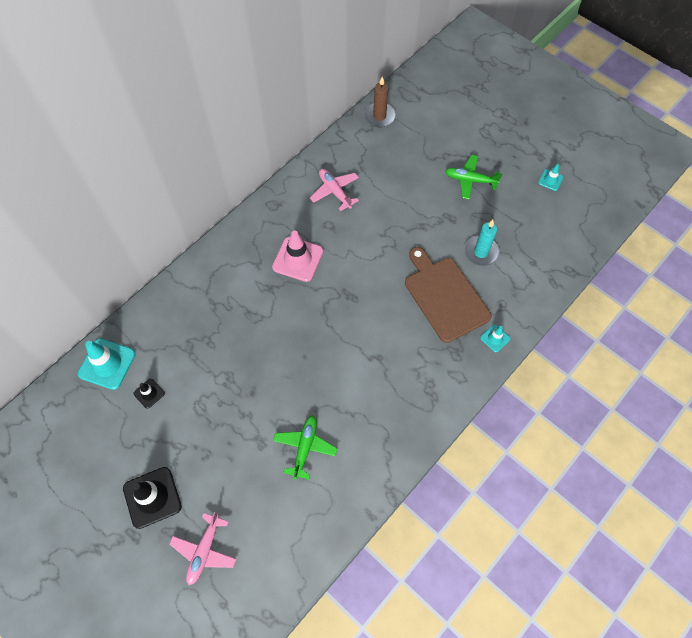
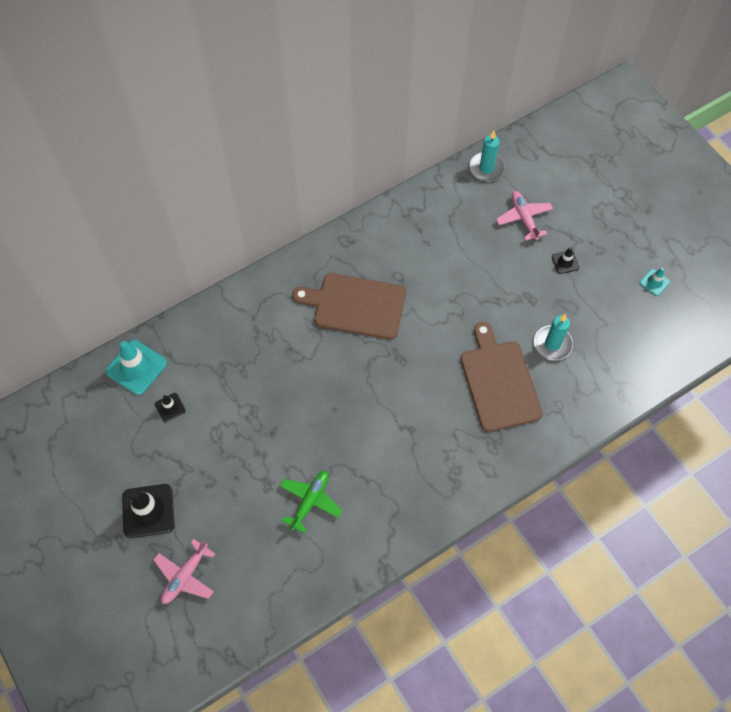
camera: 15 degrees right, 0 degrees up
pink traffic cone [272,230,323,282] -> brown cutting board [292,273,406,339]
pink plane [310,169,359,211] -> pink plane moved to [496,191,553,241]
brown candle [364,77,396,127] -> turquoise candle [469,131,505,181]
green plane [445,155,502,199] -> black traffic cone [552,247,579,274]
turquoise traffic cone [480,324,511,352] -> none

